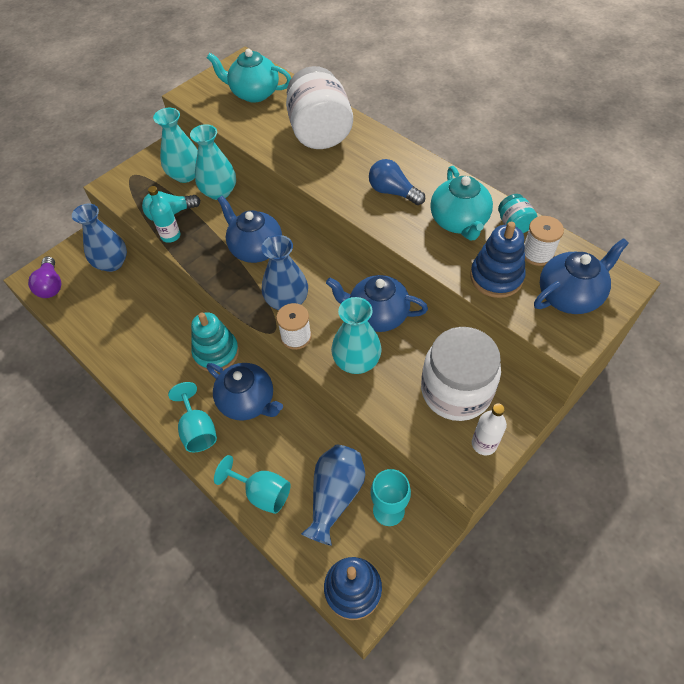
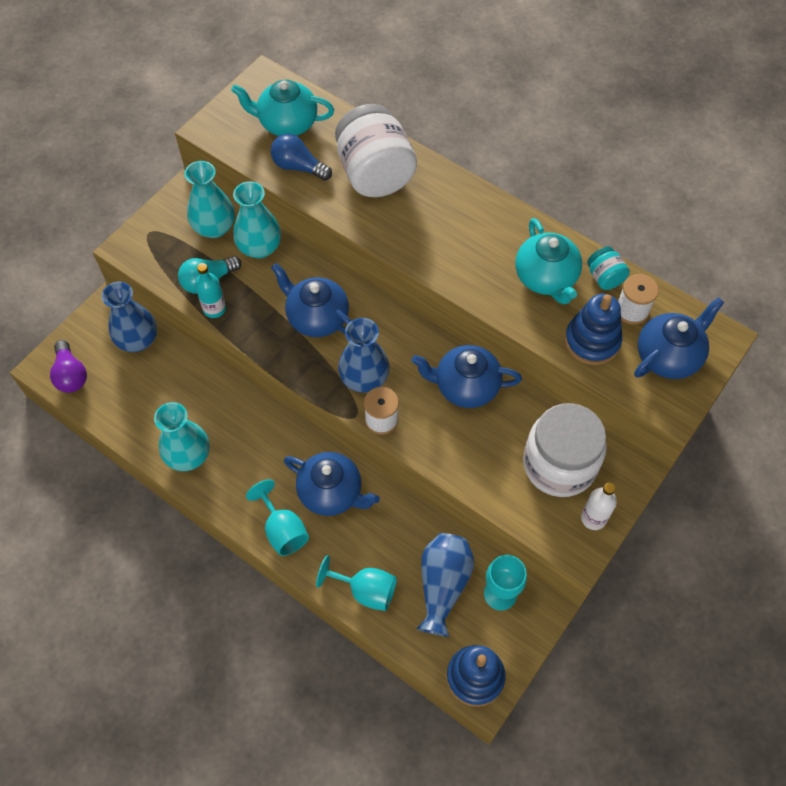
camera: 10 degrees left, 5 degrees up
turquoise stacking toy [191,312,239,372] -> none
turquoise vase [331,297,382,374] -> turquoise vase moved to [154,402,210,471]
blue light bulb [369,159,425,205] -> blue light bulb moved to [271,134,332,181]

